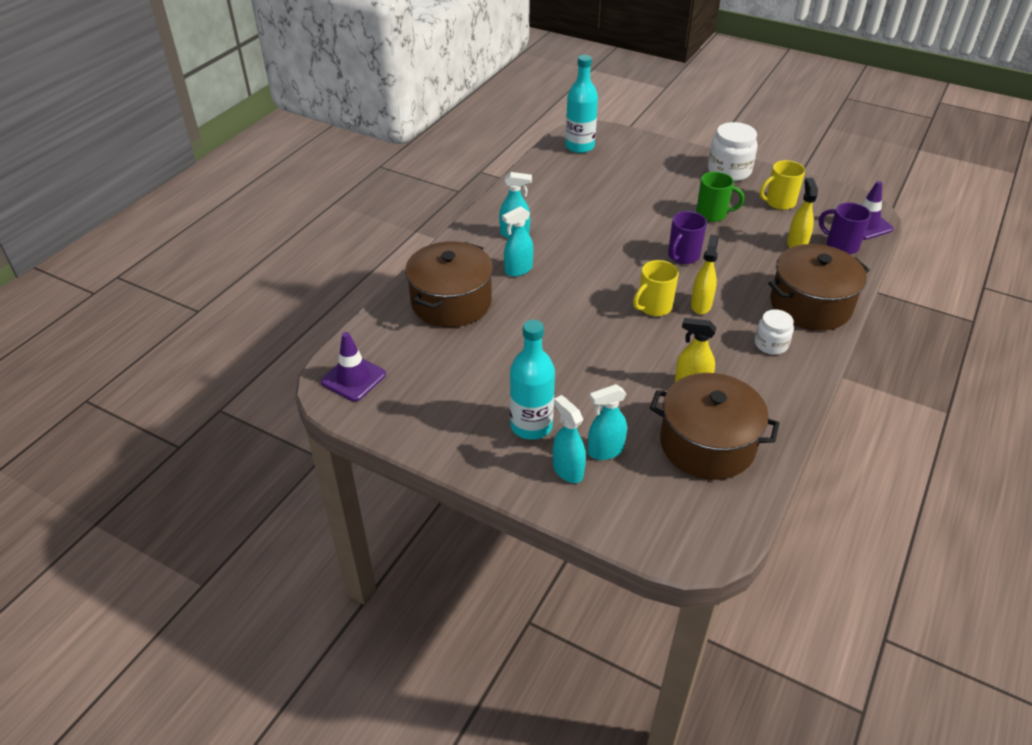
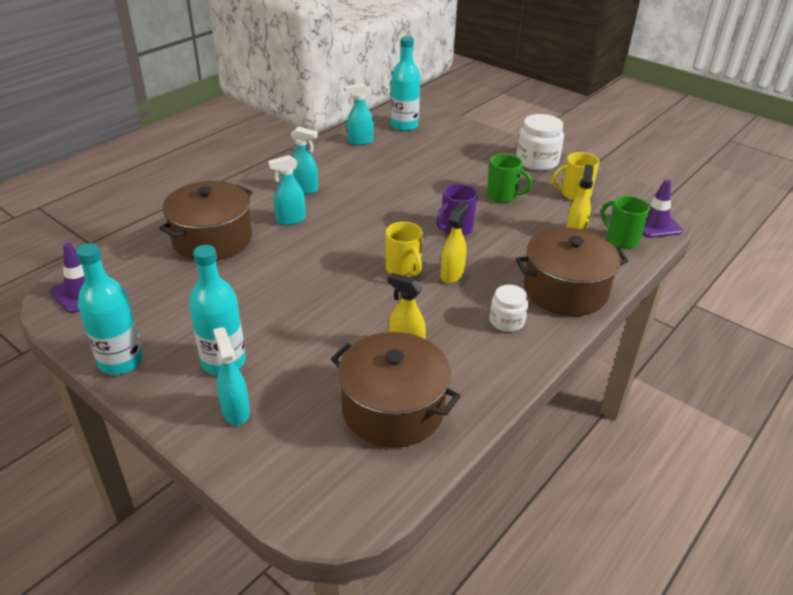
camera: 10 degrees right, 5 degrees down
turquoise spray bottle [588,384,627,460] -> turquoise spray bottle moved to [345,83,374,145]
yellow mug [633,260,679,316] -> yellow mug turned 90 degrees counterclockwise [386,222,423,277]
purple mug [819,202,871,254] -> green mug [601,196,650,249]
none -> turquoise bottle [76,243,143,375]

